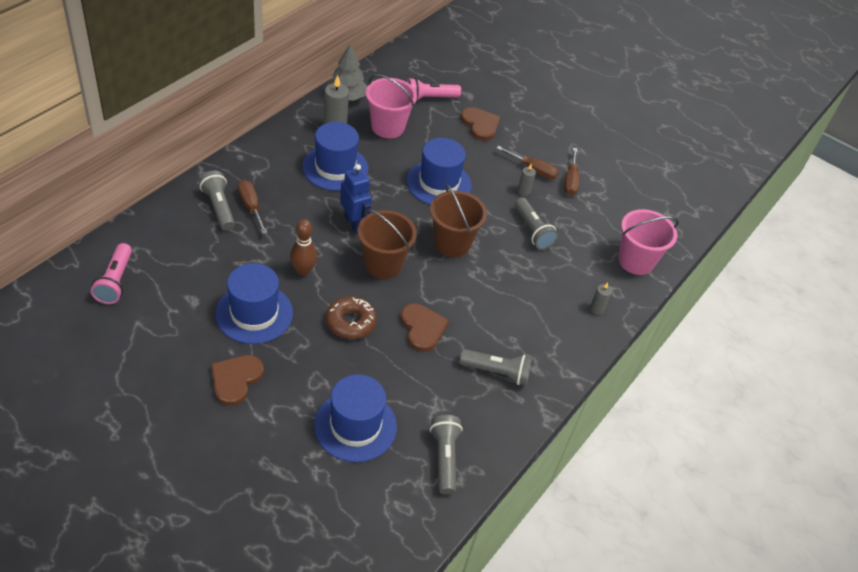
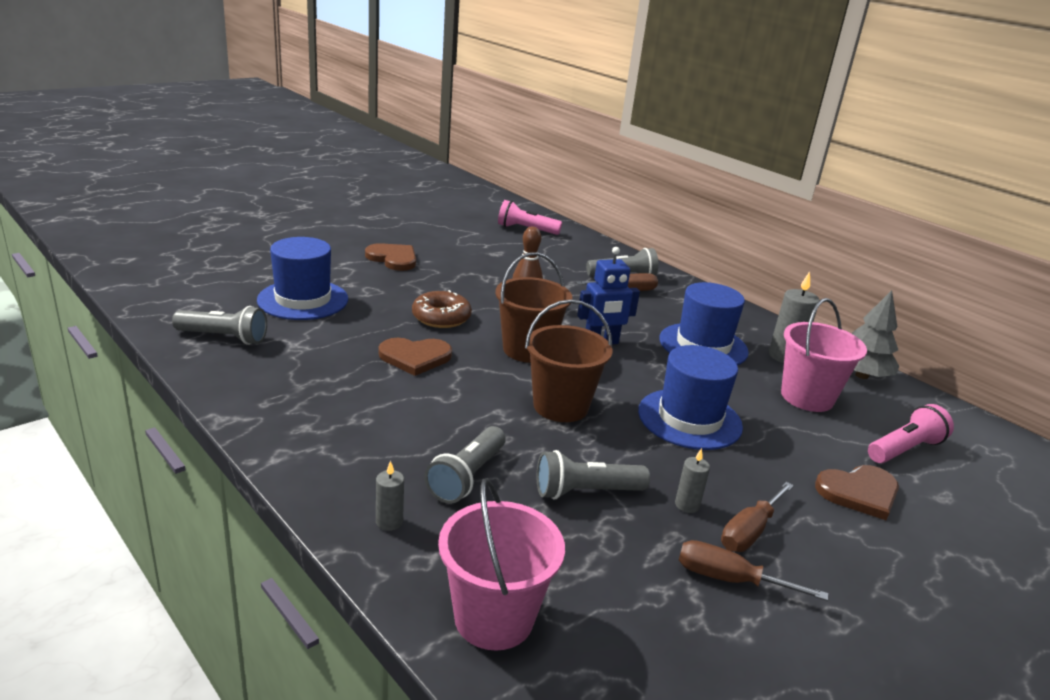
camera: 105 degrees right, 20 degrees down
blue hat [215,263,293,344] -> none
pink flashlight [406,78,461,101] -> pink flashlight turned 60 degrees clockwise [868,404,954,463]
grey flashlight [460,349,532,385] -> grey flashlight moved to [424,426,506,504]

